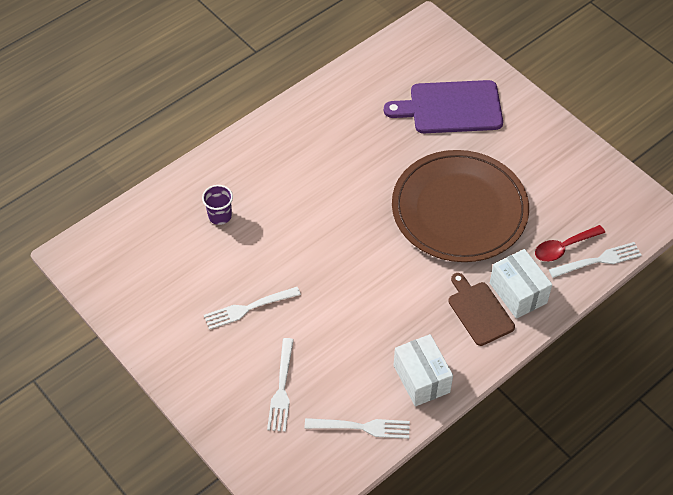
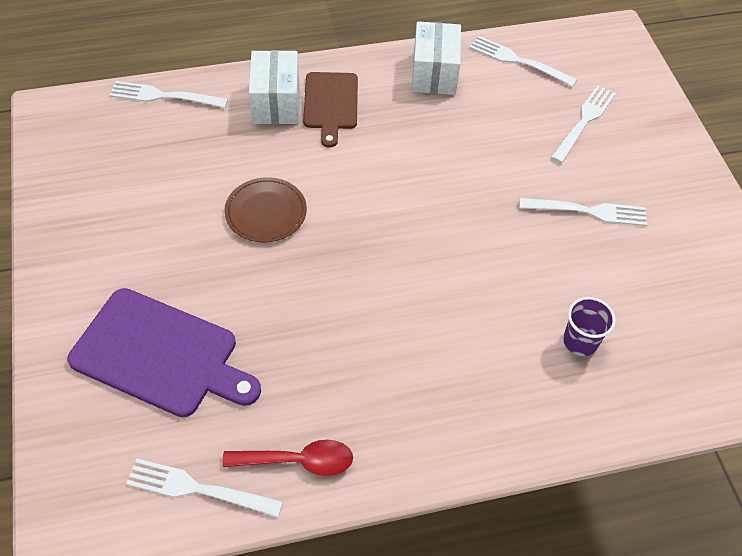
camera: 155 degrees left, 0 degrees up
brown plate [392,150,529,262] -> brown plate [224,177,307,243], size x0.43
red spoon [535,225,605,262] -> red spoon moved to [222,440,353,476]
none -> white fork [126,458,283,518]

